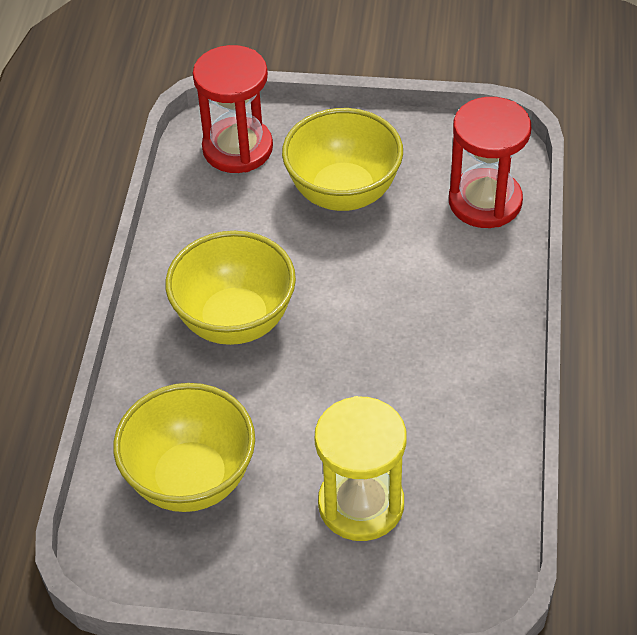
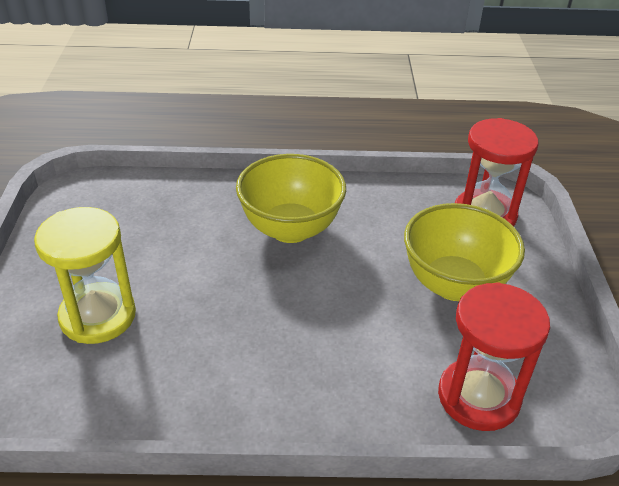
camera: 80 degrees right, 10 degrees down
yellow bowl [113,383,255,512] -> none

